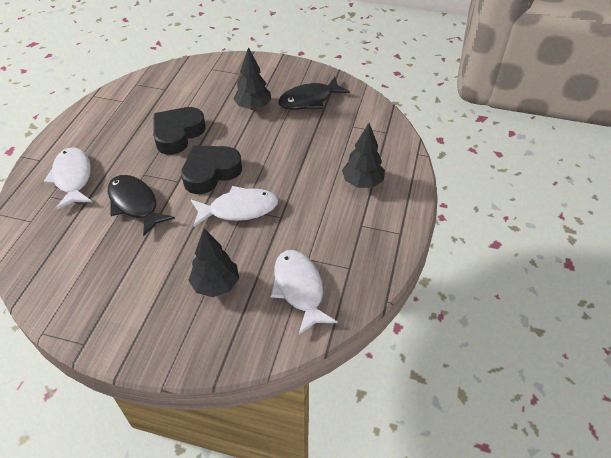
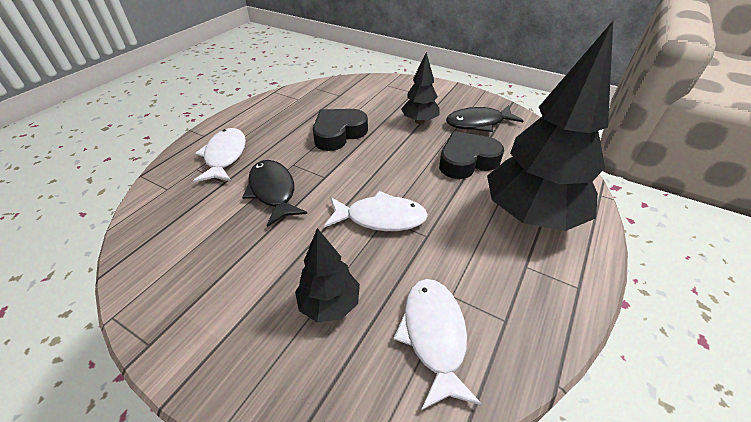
camera: 15 degrees right, 5 degrees down
black heart [181,146,242,194] -> black heart moved to [439,131,504,179]
black tree [342,123,385,188] -> black tree [487,21,613,231], size x1.99

